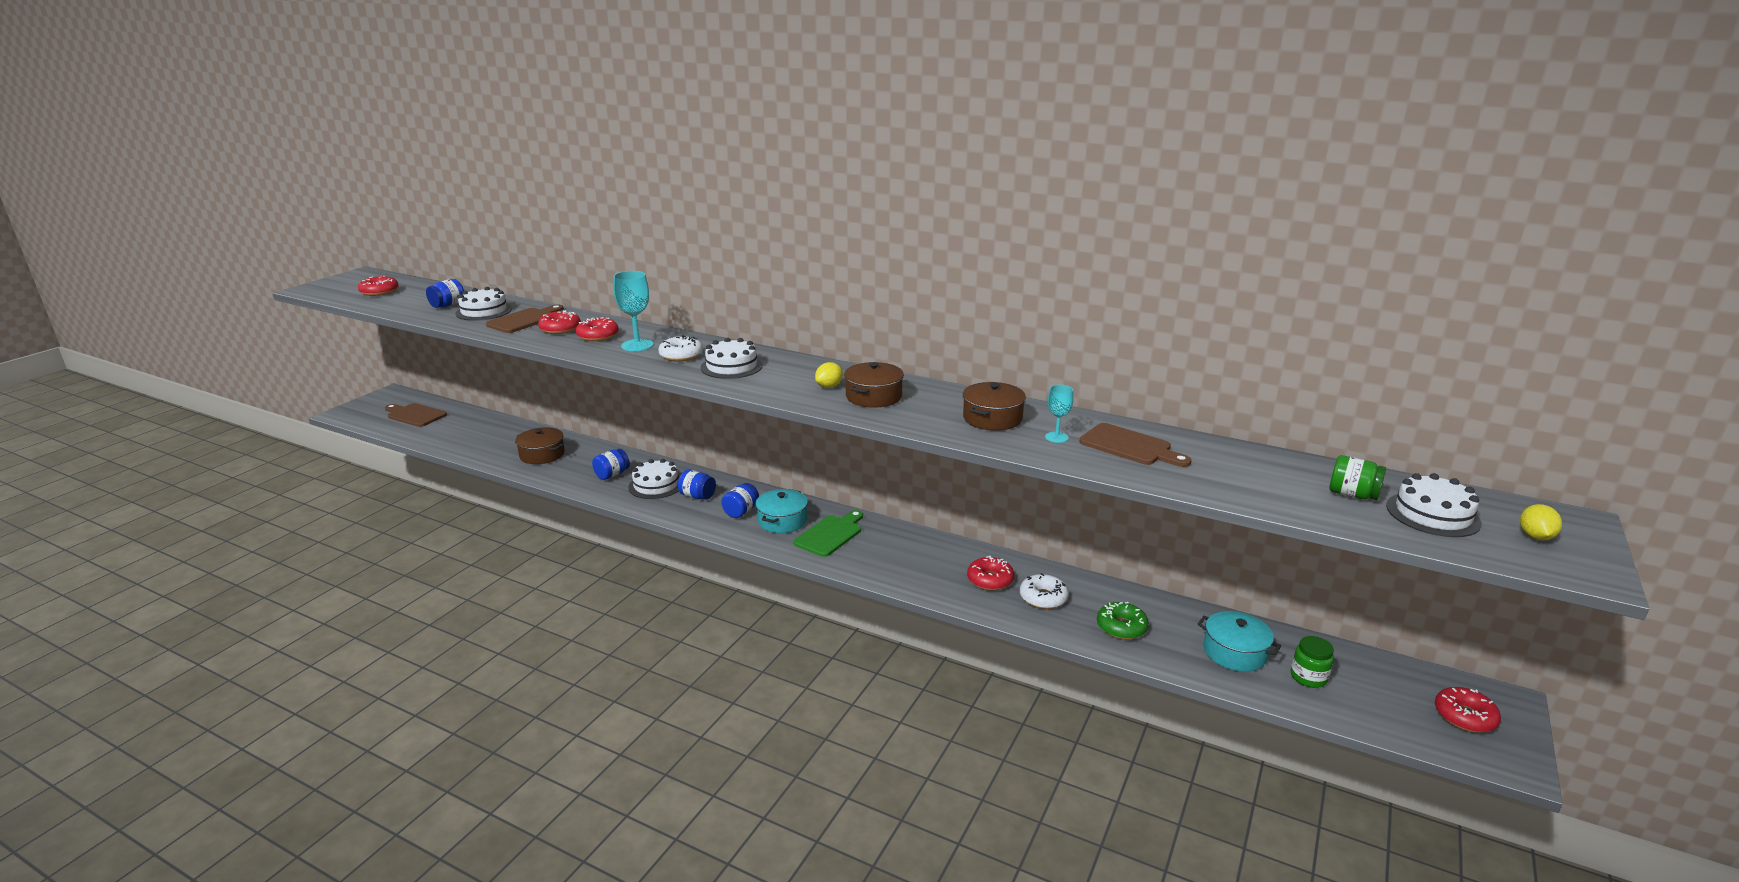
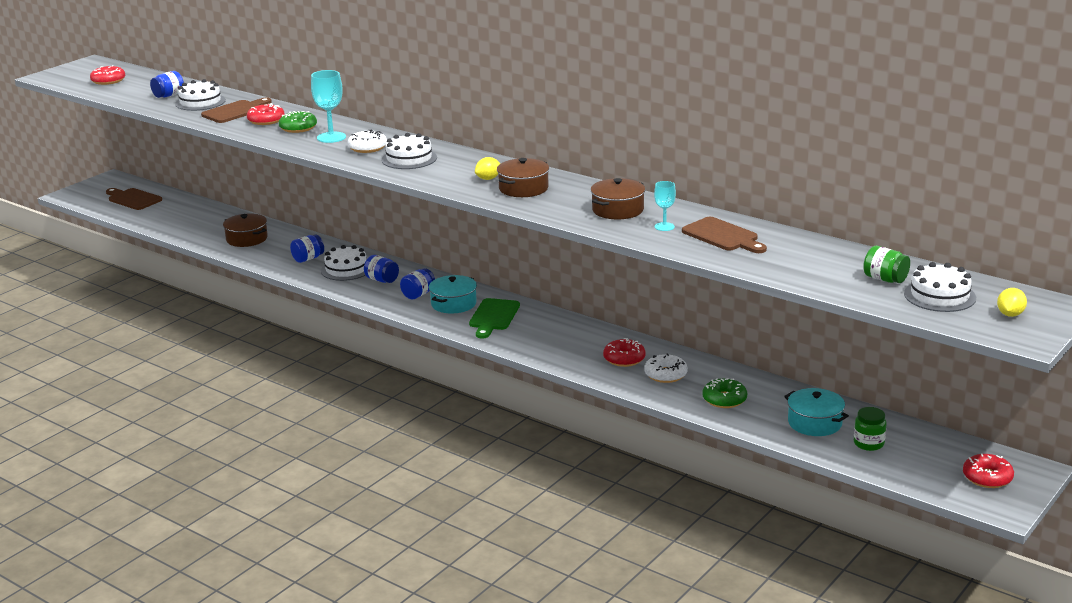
camera: 10 degrees right, 0 degrees up
red donut [576,317,619,341] -> green donut [279,111,317,133]
green cutting board [794,510,863,557] -> green cutting board turned 150 degrees clockwise [469,298,520,338]

